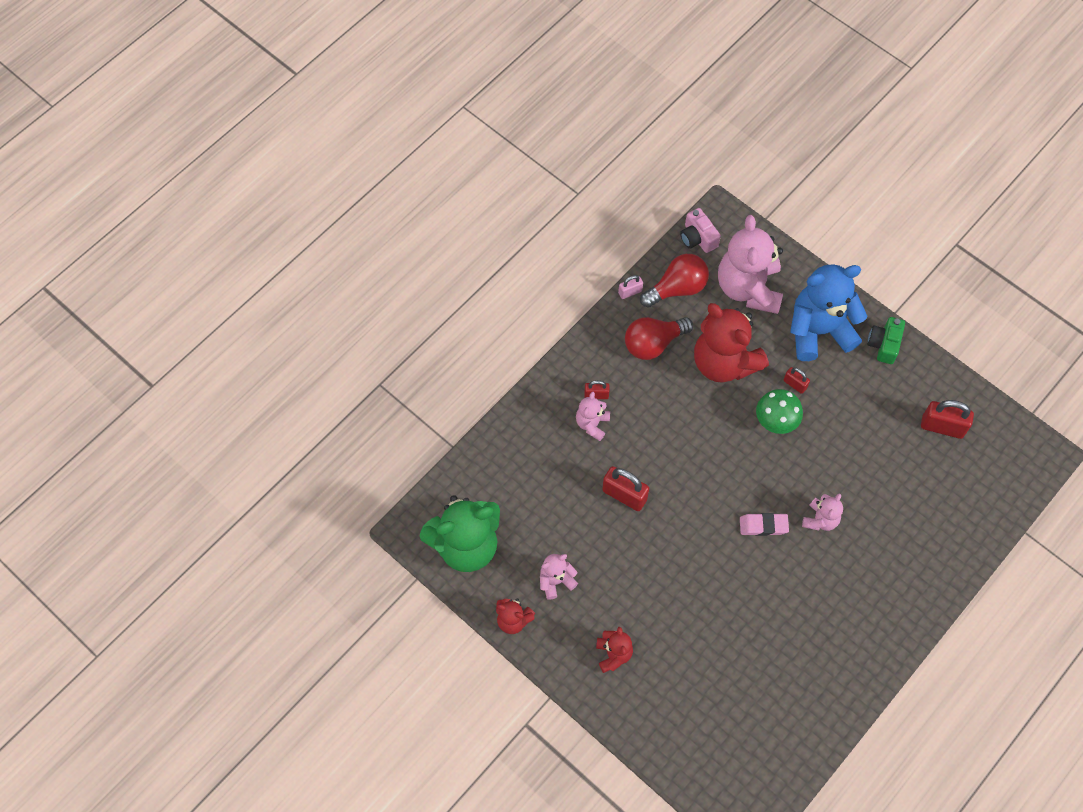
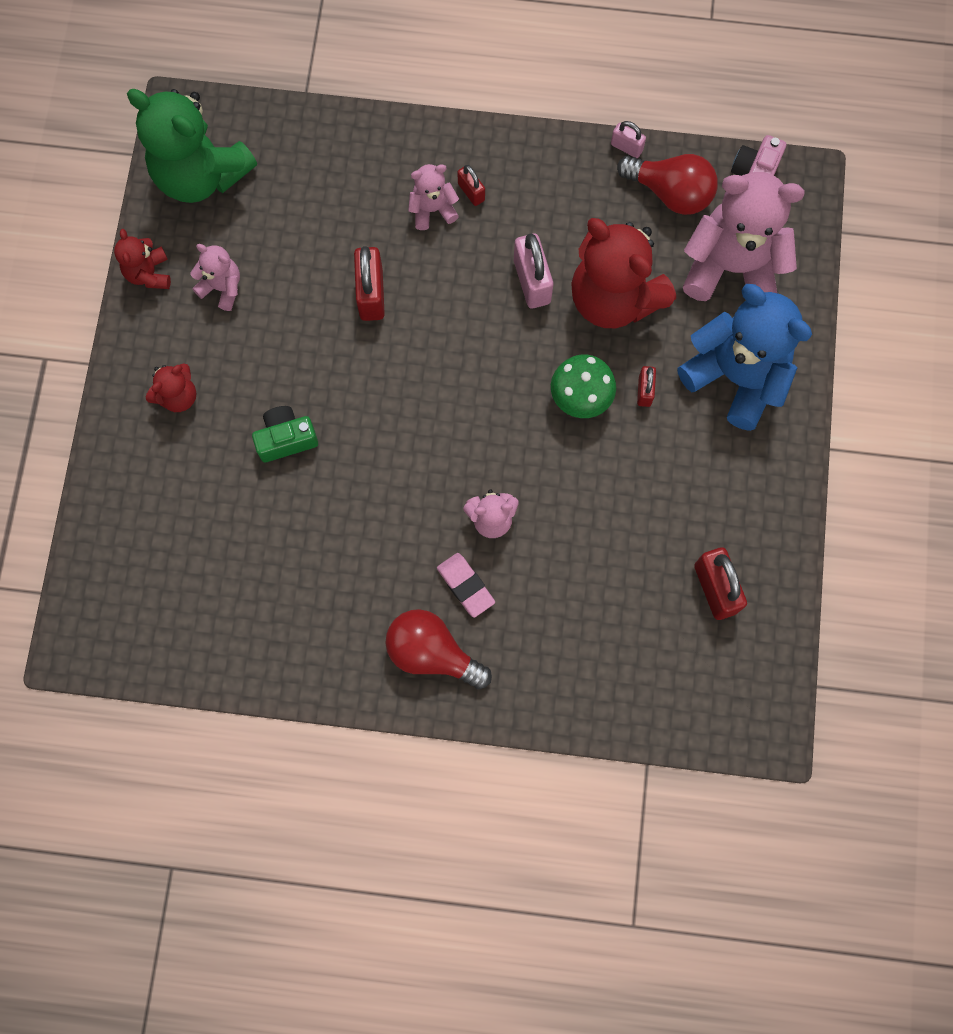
camera: 55 degrees right, 10 degrees up
red light bulb [625,317,693,360] -> red light bulb moved to [385,609,492,689]
red teddy bear [694,303,769,382] -> red teddy bear turned 60 degrees counterclockwise [571,218,676,328]
pink teddy bear [718,215,783,314] -> pink teddy bear turned 45 degrees clockwise [683,172,805,301]
pink eraser [740,513,789,536] -> pink eraser moved to [437,553,495,618]
green camera [867,317,905,364] -> green camera moved to [252,406,318,462]
none -> pink padlock [514,233,553,308]

